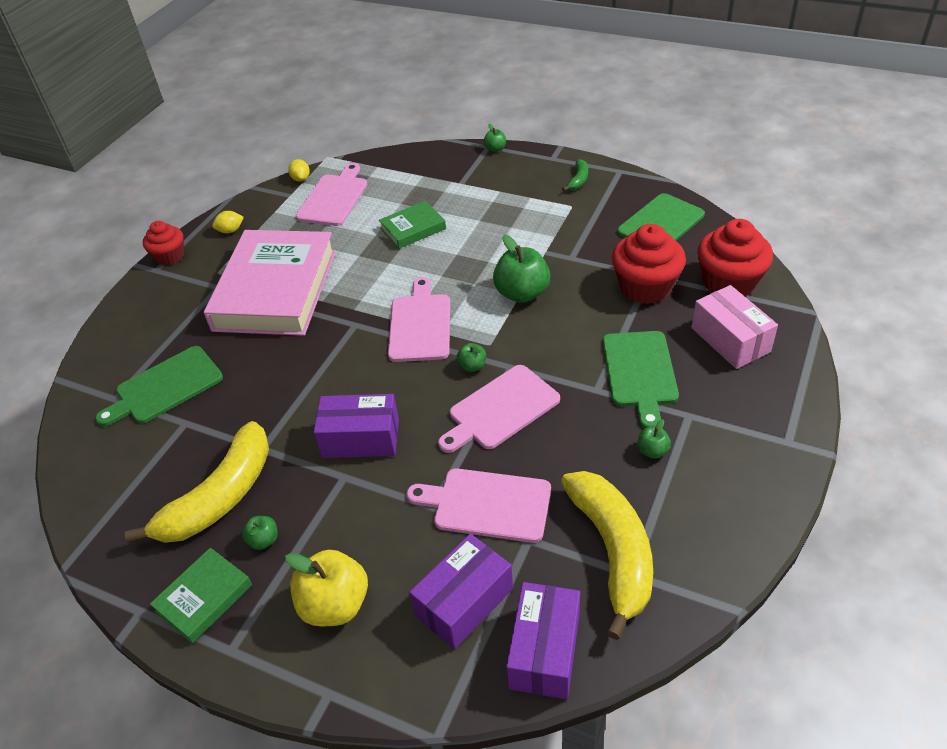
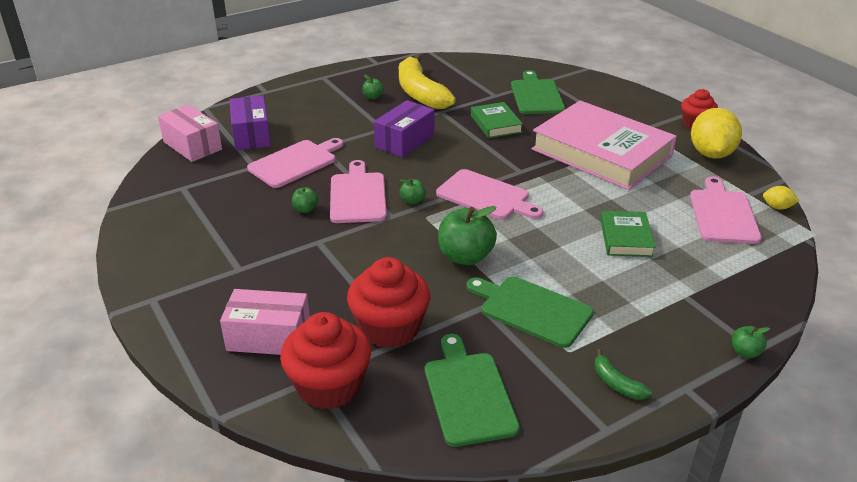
camera: 120 degrees right, 10 degrees down
green book [150,548,252,644] -> green book moved to [471,102,523,138]
yellow lemon [212,211,244,233] -> yellow lemon [691,108,742,158], size x2.22
yellow apple [285,550,368,626] -> none
pink cutting board [296,163,367,226] -> pink cutting board turned 135 degrees counterclockwise [690,176,762,244]
purple box [506,582,580,699] -> pink box [158,105,222,162]
yellow banana [561,471,653,640] -> none
green cutting board [603,331,679,429] -> green cutting board moved to [466,276,594,348]
green apple [637,419,671,459] -> green apple moved to [292,187,318,213]

